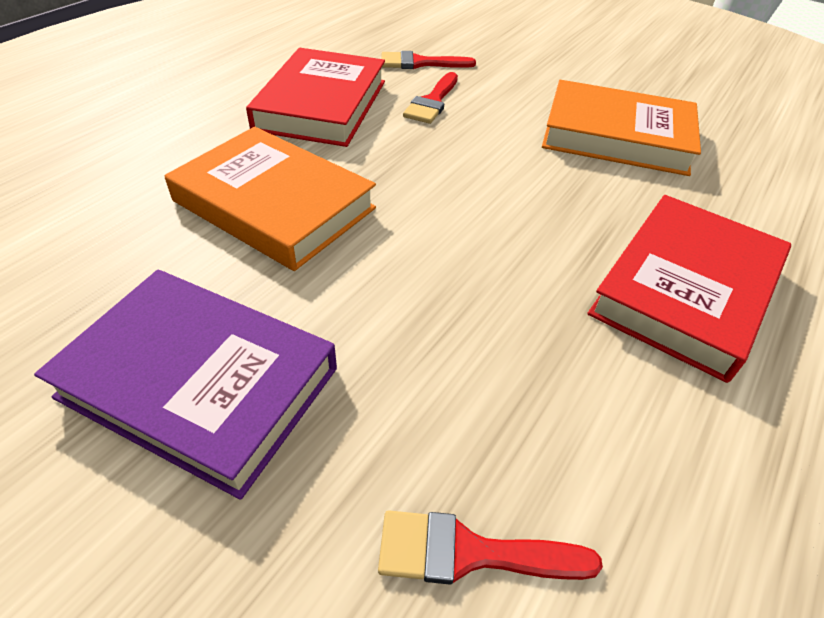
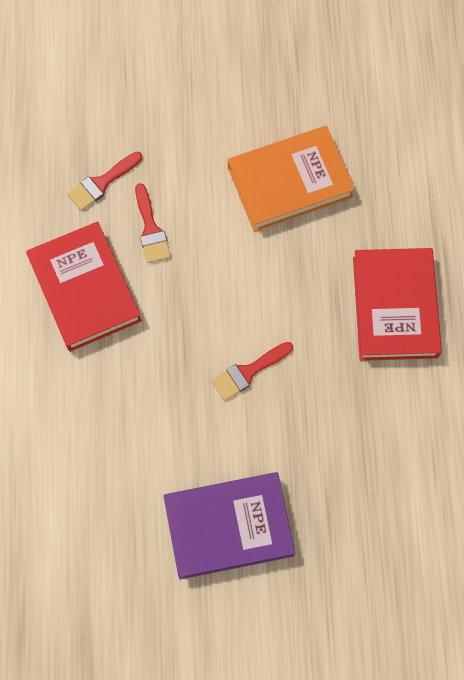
camera: 35 degrees left, 25 degrees up
orange book [165,127,376,271] -> none
red brush [378,510,603,585] -> red brush moved to [211,342,293,400]

